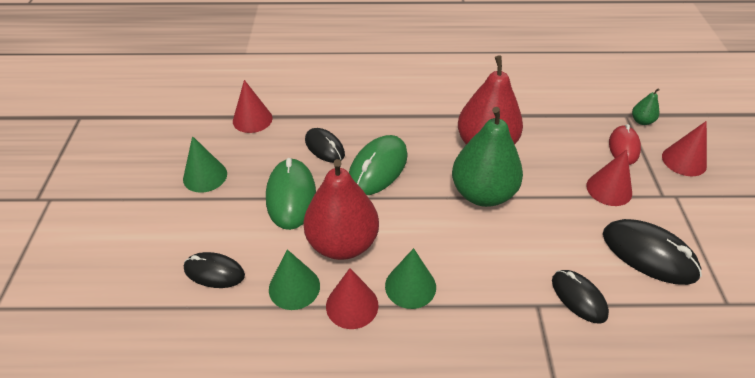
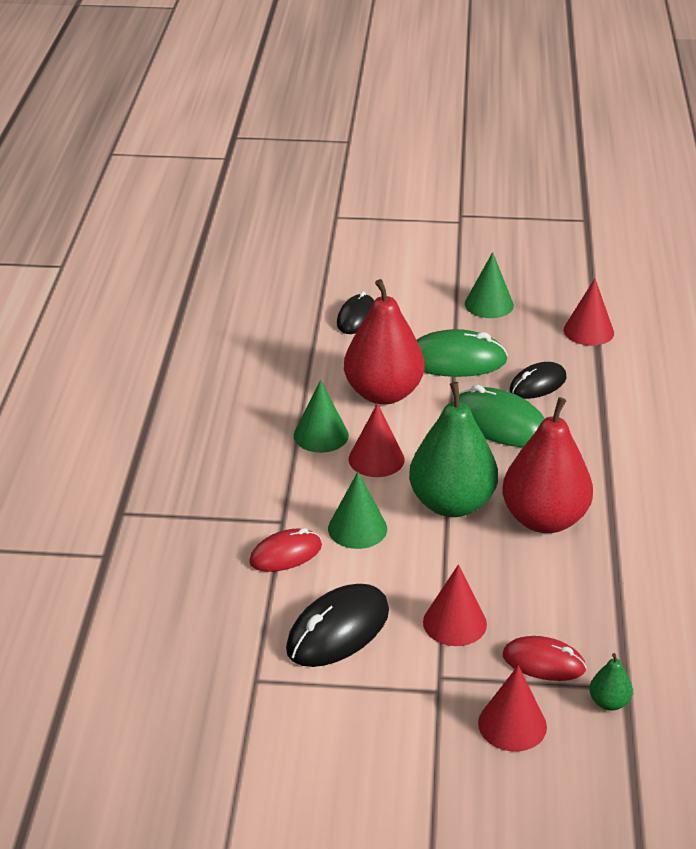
camera: 95 degrees right, 10 degrees down
green cone [269,249,320,310] -> green cone moved to [328,472,387,549]
red cone [326,268,378,329] -> red cone moved to [348,403,405,477]
black mouse [552,270,609,324] -> red mouse [249,528,322,572]

